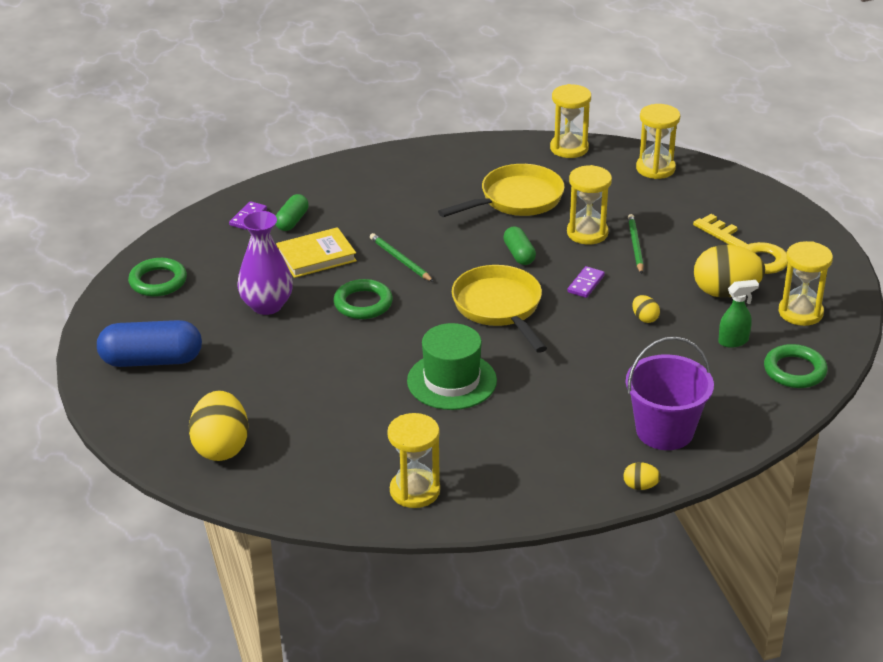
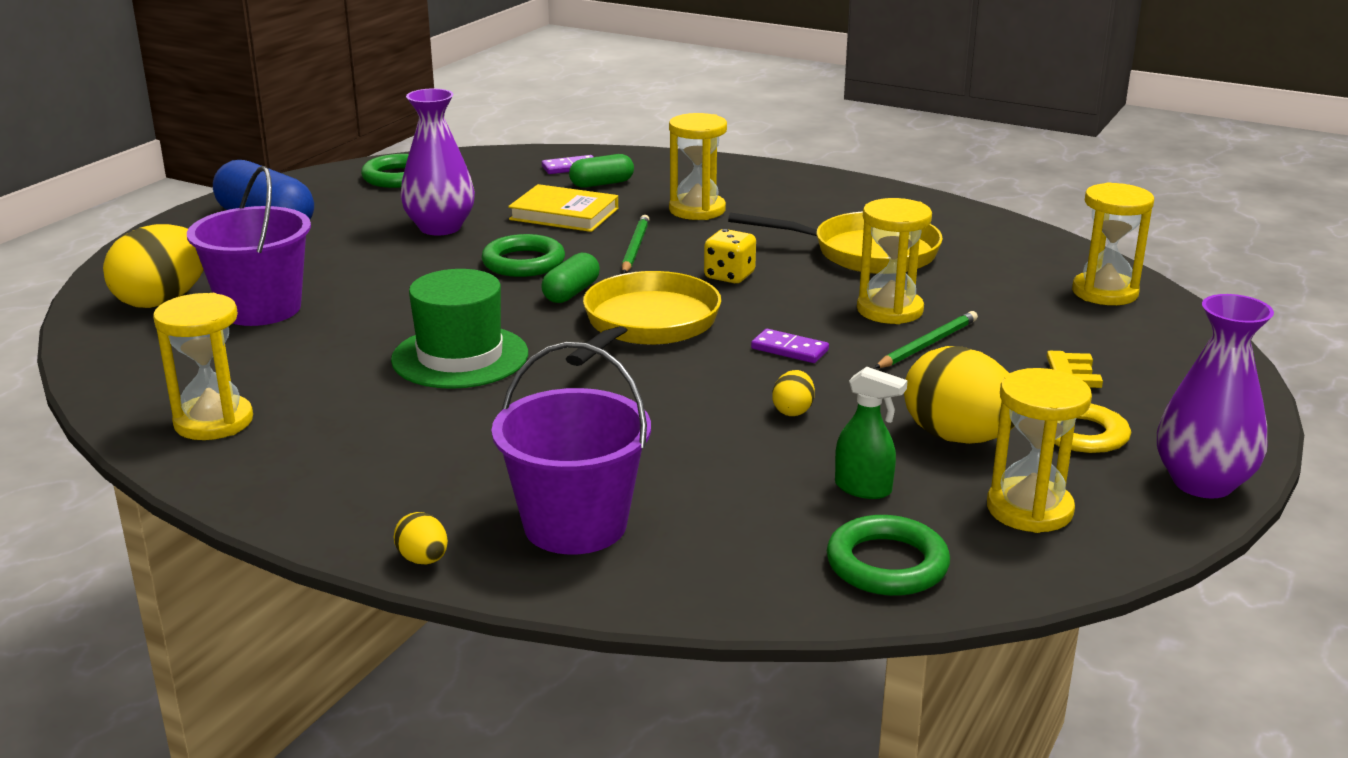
camera: 45 degrees right, 10 degrees down
green capsule [503,226,536,265] -> green capsule moved to [541,253,600,303]
yellow hourglass [550,84,591,158] -> yellow hourglass moved to [669,113,727,220]
purple domino [567,266,605,298] -> purple domino turned 45 degrees clockwise [751,329,829,363]
none -> purple bucket [187,166,311,326]
none -> yellow dice [704,229,756,283]
none -> purple vase [1157,294,1274,498]

